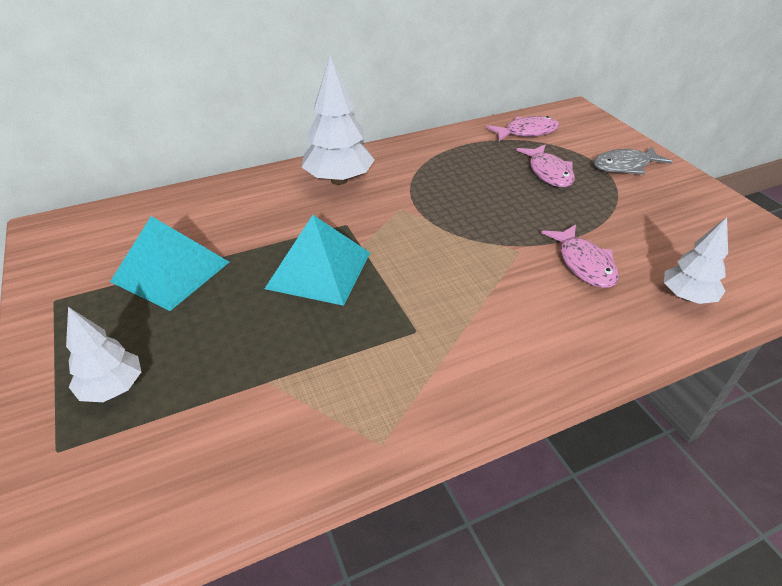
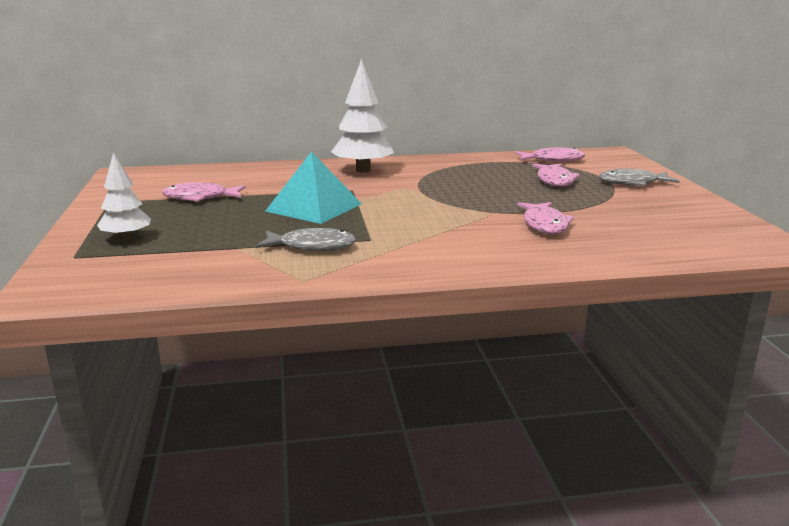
camera: 15 degrees right, 20 degrees down
turquoise pyramid [110,216,229,311] -> pink fish [162,182,246,201]
white tree [664,217,728,304] -> none
none -> grey fish [256,228,356,251]

